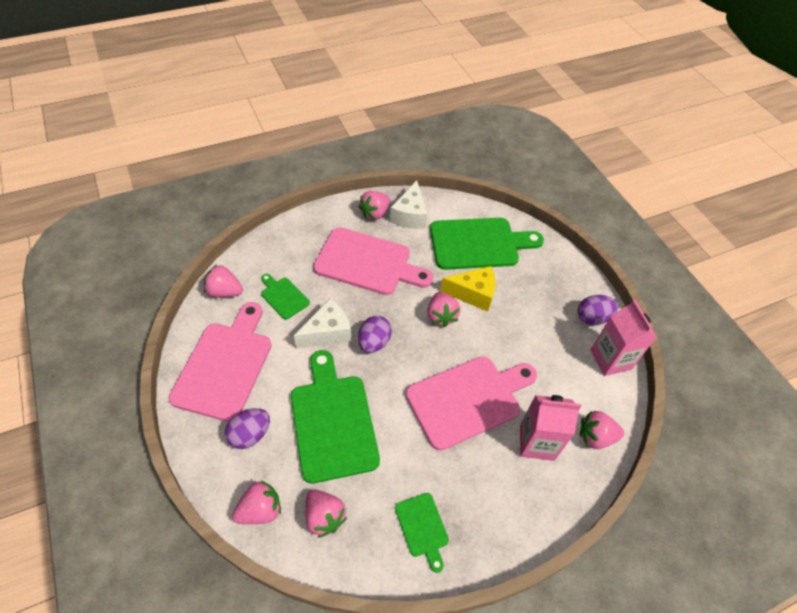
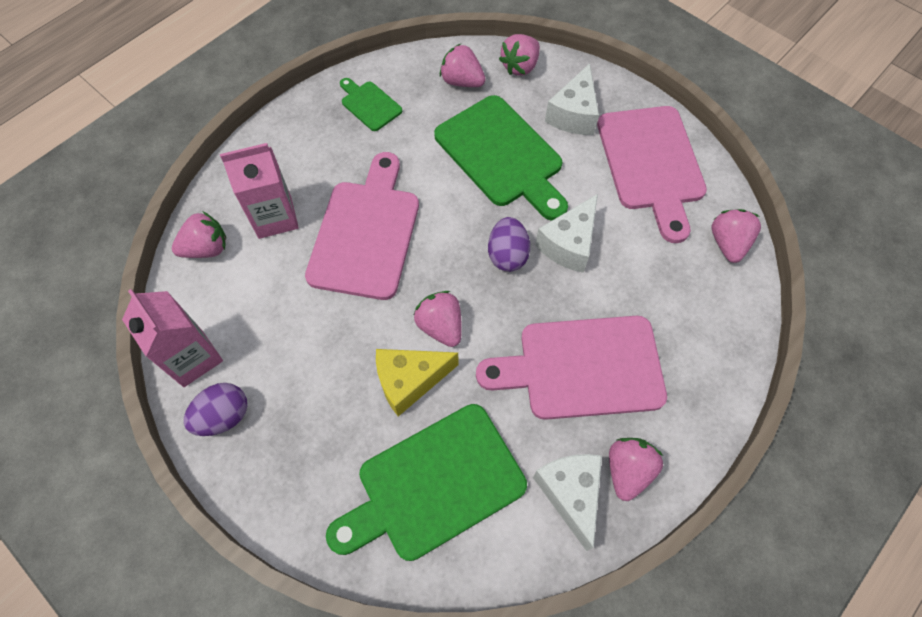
camera: 160 degrees right, 10 degrees up
pink strawberry [204,264,243,298] -> pink strawberry turned 75 degrees counterclockwise [711,209,761,263]
purple egg [225,408,270,449] -> white cheese [545,63,599,135]
green cutting board [261,274,310,320] -> none
pink cutting board [406,356,537,451] -> pink cutting board turned 150 degrees clockwise [305,152,419,300]

